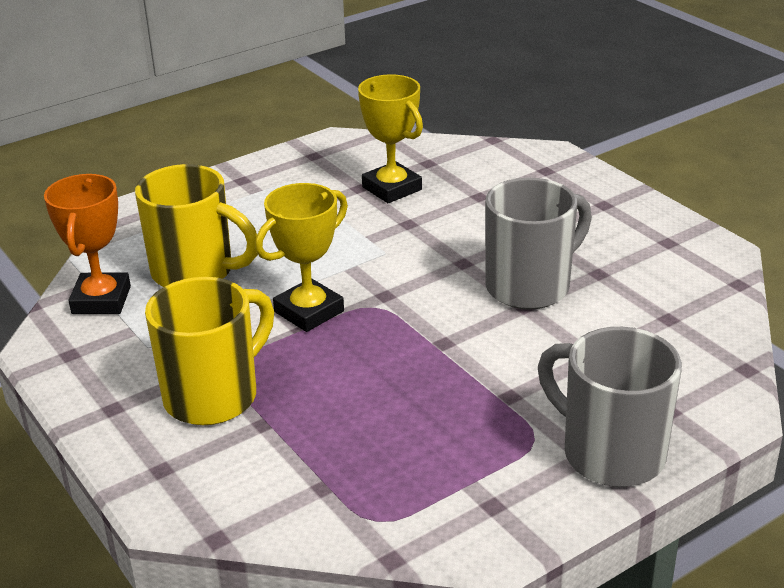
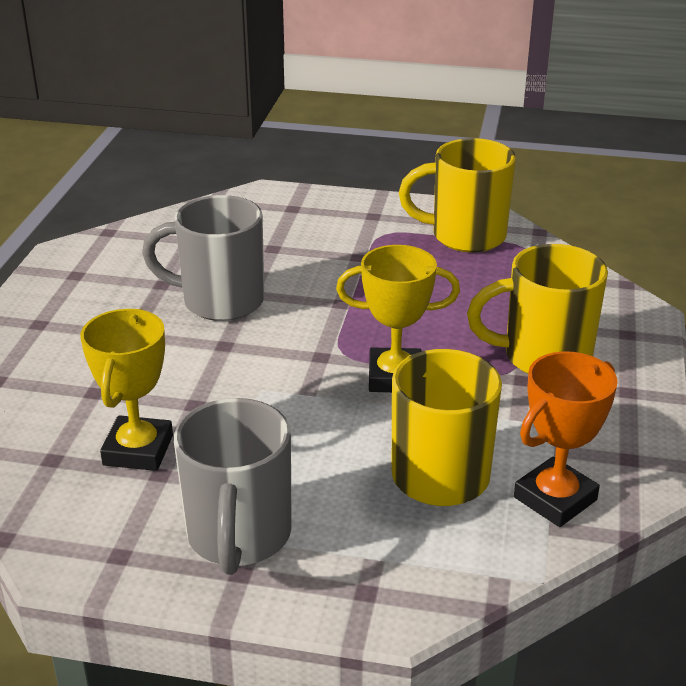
camera: 135 degrees left, 0 degrees up
grey mug [538,327,682,487] -> grey mug moved to [174,398,292,575]
none -> yellow mug [399,138,516,253]

